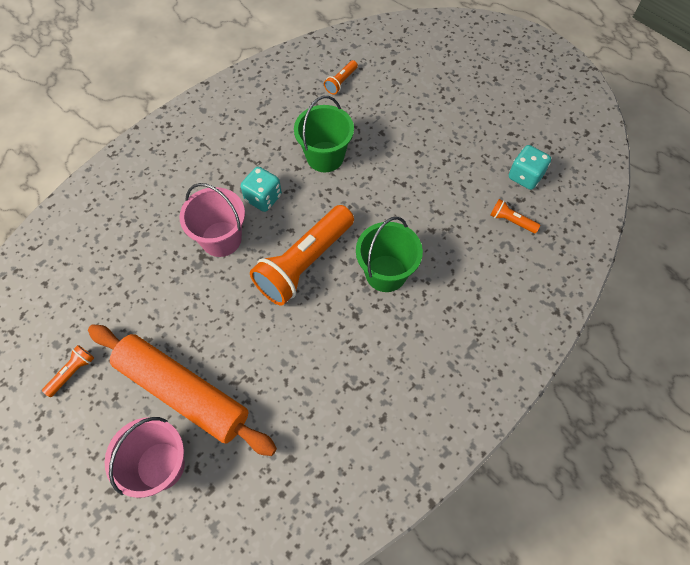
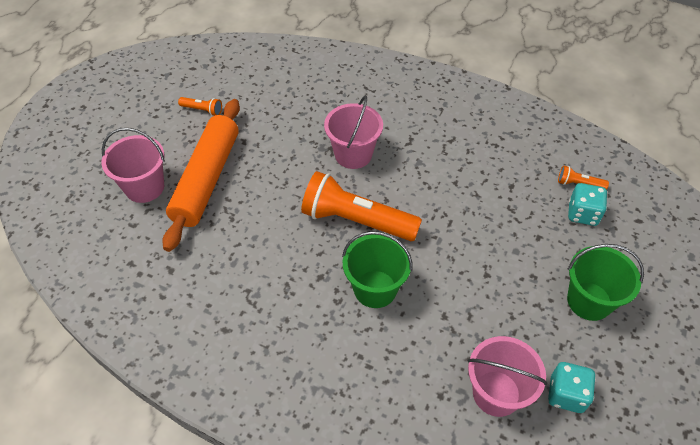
camera: 70 degrees right, 10 degrees down
turquoise dice [241,167,282,212] -> turquoise dice moved to [568,183,607,226]
green bucket [294,96,354,172] -> green bucket moved to [567,244,644,321]
orange flashlight [490,199,540,233] -> pink bucket [468,336,548,417]

